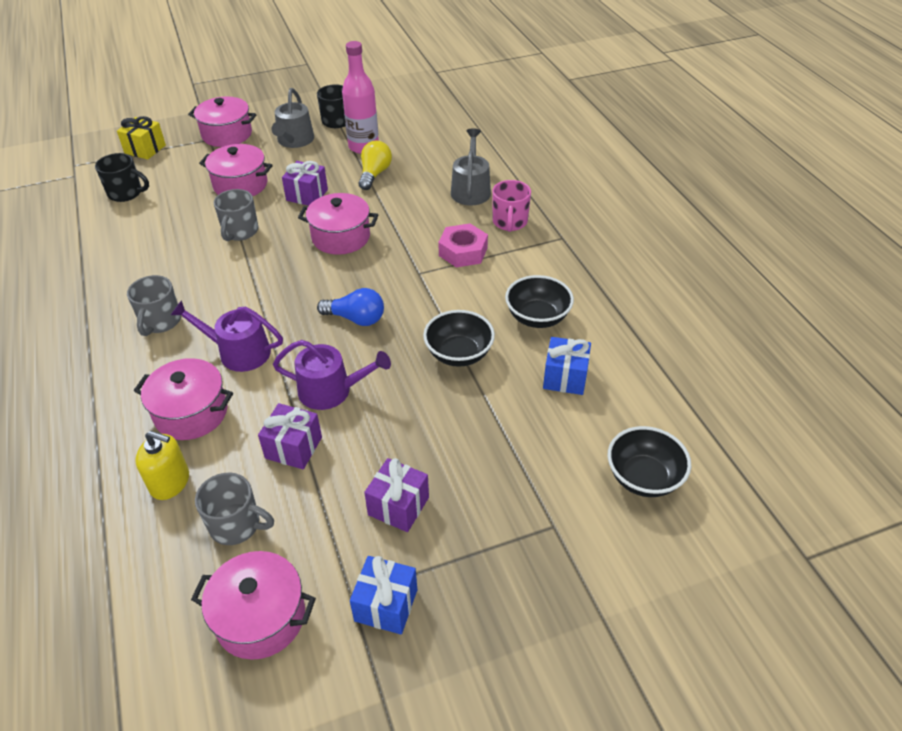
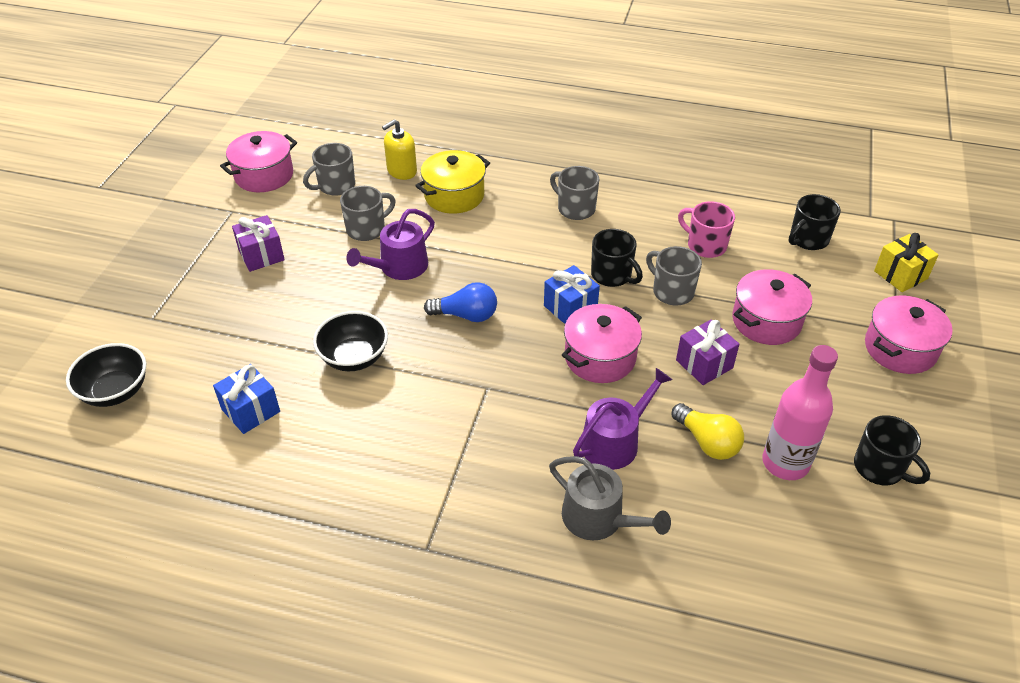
camera: 125 degrees right, 0 degrees up
pink pot [134,358,233,440] -> yellow pot [415,150,490,214]
purple watering can [171,300,283,372] -> purple watering can moved to [573,368,672,470]
purple gift [258,403,322,469] -> grey mug [340,186,396,241]
grey watering can [271,88,314,148] -> none
blue light bulb [317,288,384,326] -> blue light bulb turned 135 degrees counterclockwise [424,282,497,322]
blue gift [350,556,417,634] -> blue gift moved to [544,265,600,324]
pink nut [438,223,488,268] -> none
pink mug [492,180,531,232] -> pink mug moved to [678,201,735,258]
black bowl [505,275,574,328] -> none
none -> black mug [591,229,643,287]

